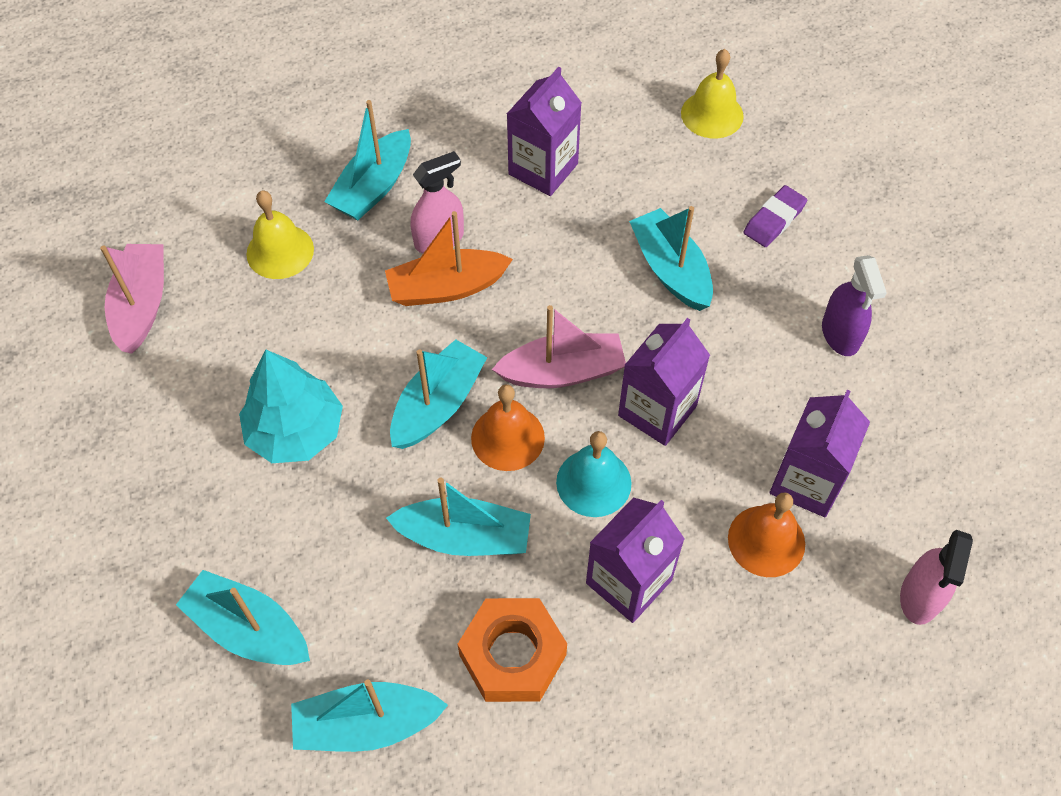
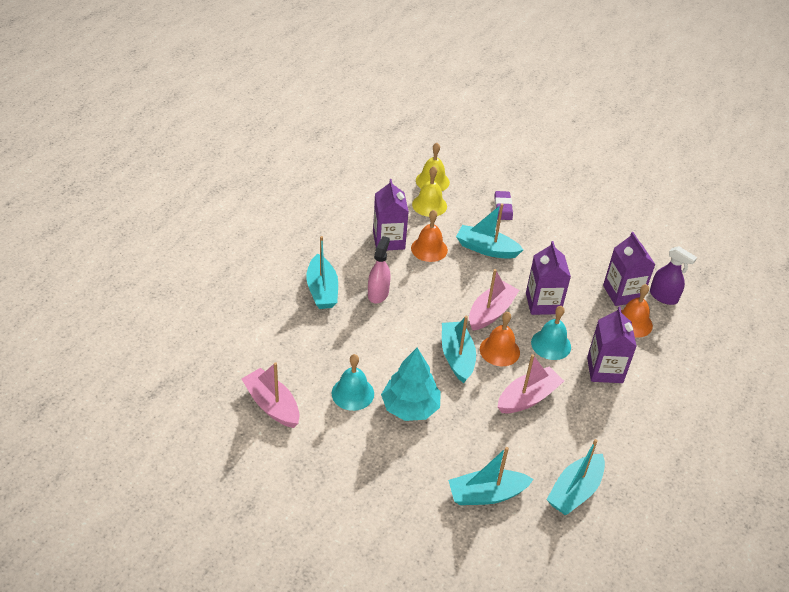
camera: 45 degrees left, 15 degrees down
yellow bell [246,190,314,279] -> yellow bell moved to [412,166,447,217]
orange boat [385,211,513,306] -> none
turquoise boat [386,478,531,556] -> pink boat [498,354,564,413]
orange nut [458,598,567,702] -> none
purple spray bottle [822,255,887,356] -> purple spray bottle moved to [650,246,697,305]
pink spray bottle [900,530,973,625] -> none
none -> turquoise bell [332,354,374,411]
none -> orange bell [411,210,448,262]

